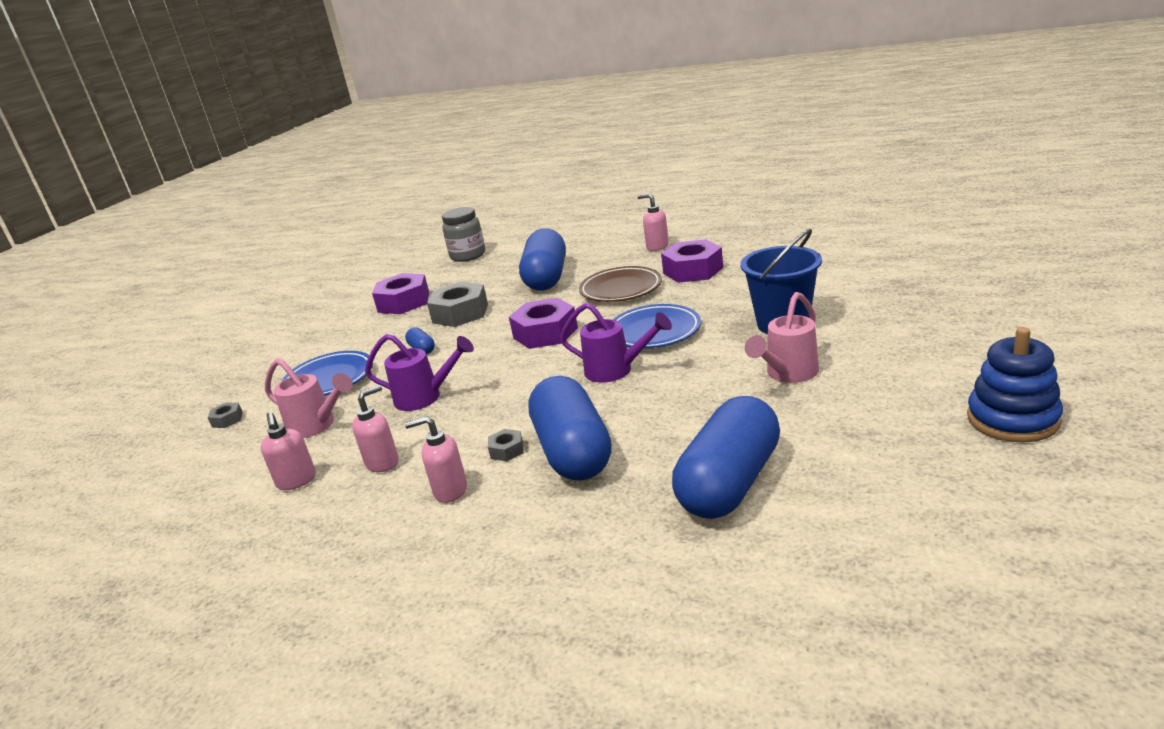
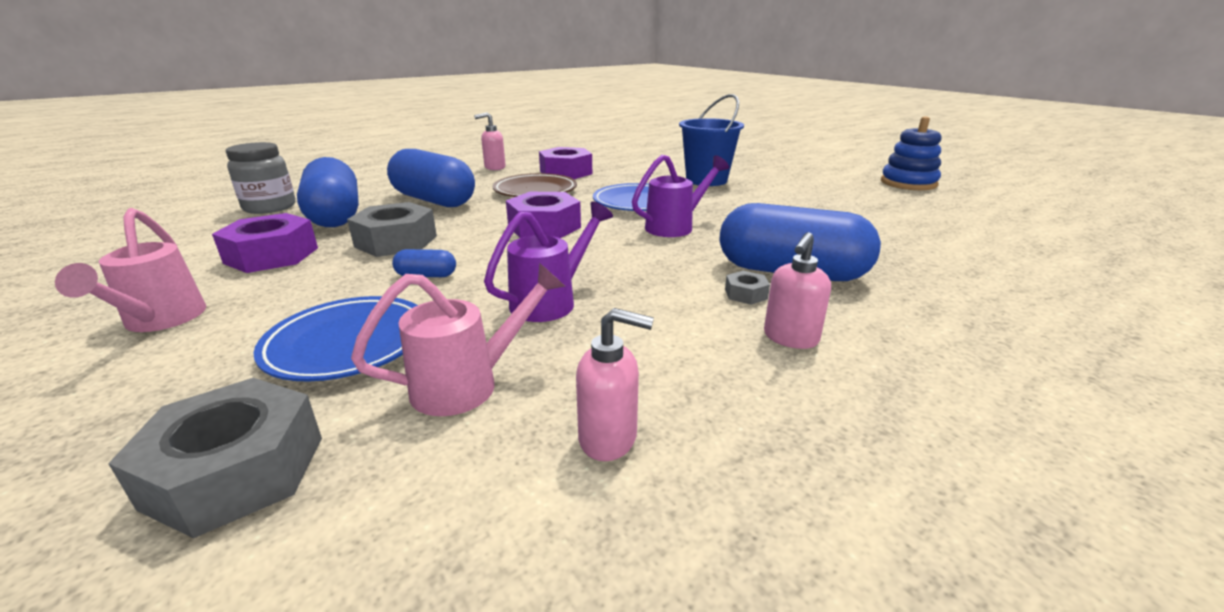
camera: 60 degrees left, 0 degrees up
grey nut [208,402,243,428] -> grey nut [108,378,322,538], size x2.20
pink soap dispenser [352,385,399,472] -> none
blue capsule [672,396,780,519] -> blue capsule moved to [297,157,359,227]
pink watering can [745,292,819,383] -> pink watering can moved to [55,208,206,332]

